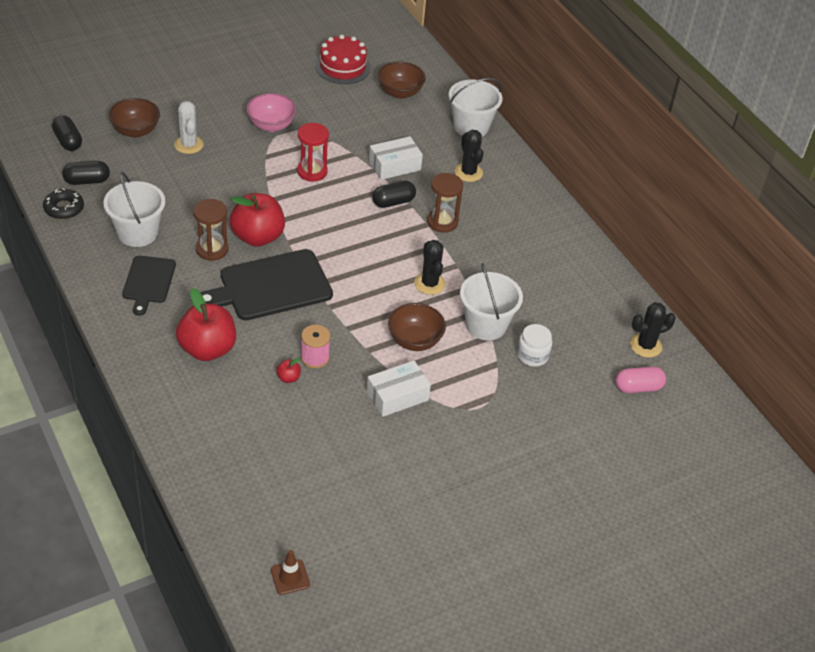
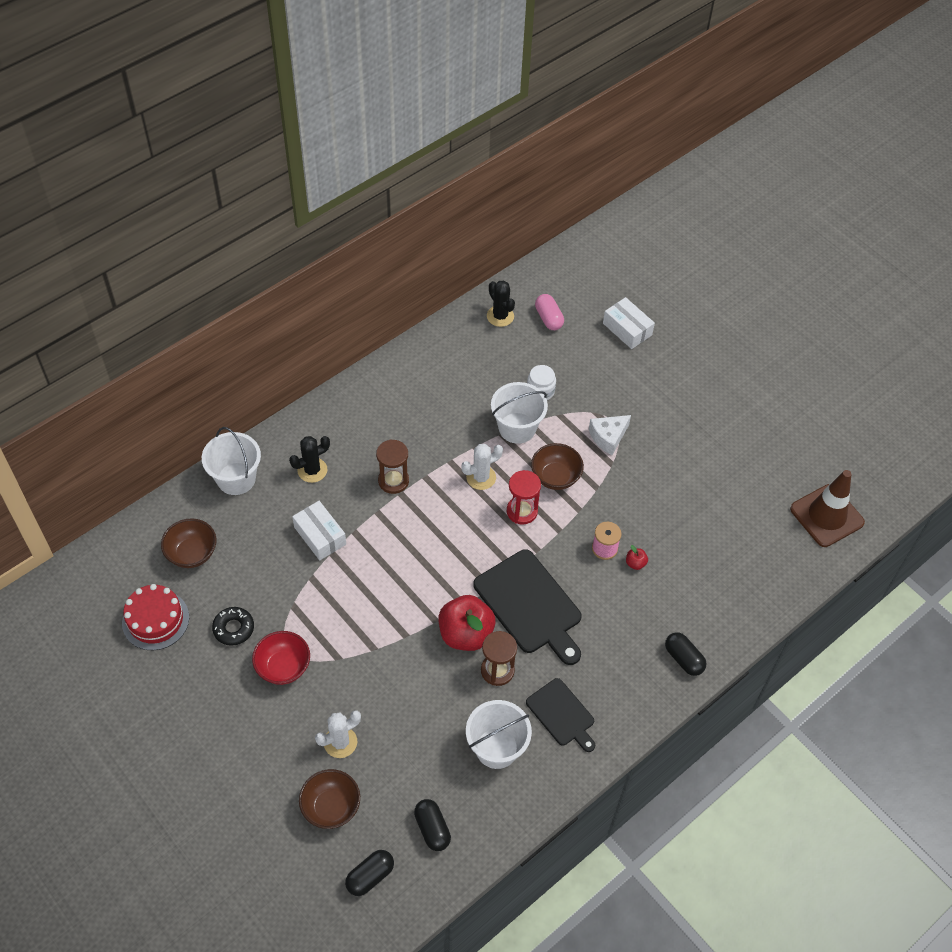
camera: 100 degrees left, 10 degrees up
black donut [43,188,84,219] -> black donut moved to [212,607,254,646]
black cutting board [122,255,176,316] -> black cutting board turned 60 degrees clockwise [526,678,595,752]
red apple [176,288,236,361] -> none
pink bowl [246,93,297,132] -> red bowl [252,631,310,685]
brown traffic cone [271,550,310,595] -> brown traffic cone [790,470,865,547], size x2.14
red hourglass [297,123,329,182] -> red hourglass moved to [507,470,541,525]
white box [366,361,431,417] -> white box moved to [603,297,655,349]
black capsule [372,181,416,208] -> black capsule moved to [665,632,706,676]
black cactus [414,240,446,295] -> white cactus [461,444,503,490]
none -> white cheese [589,415,631,455]

